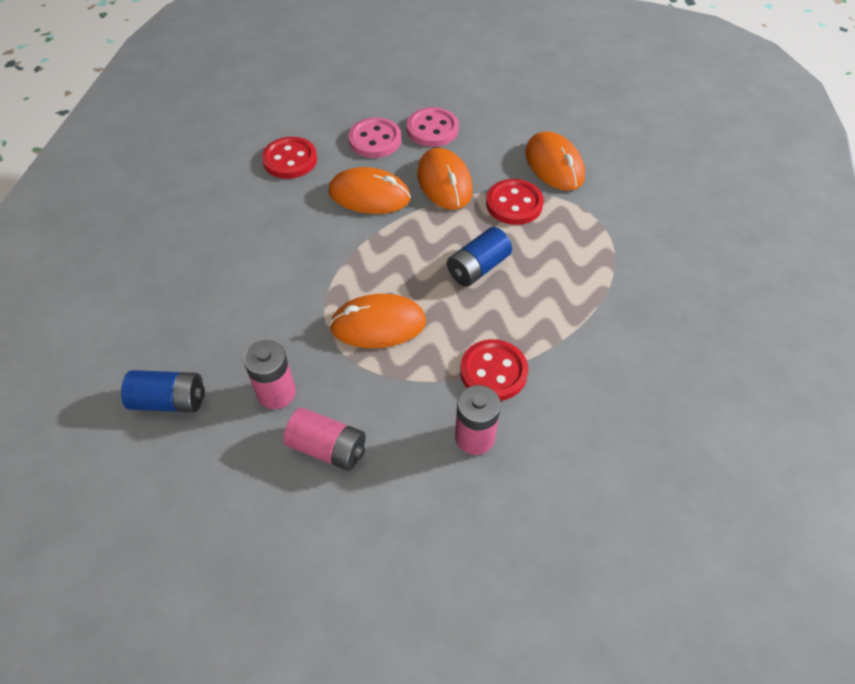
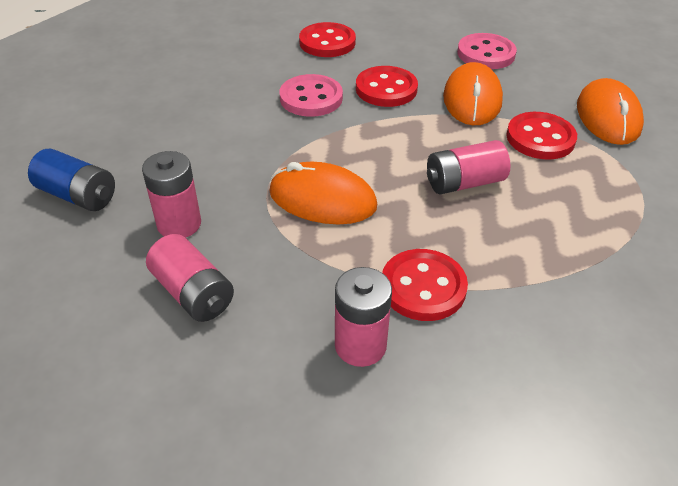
camera: 25 degrees right, 10 degrees down
orange mouse [329,167,411,214] -> red button [356,66,418,107]
pink button [348,117,401,158] -> pink button moved to [280,74,343,117]
blue battery [447,227,512,287] -> pink battery [427,140,511,195]

